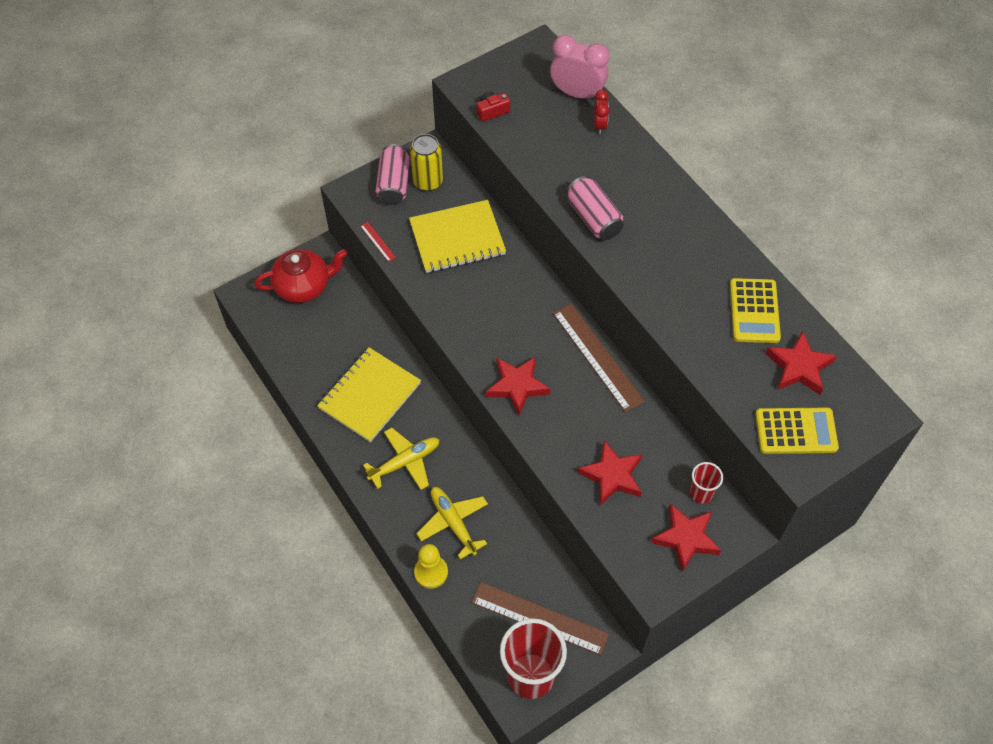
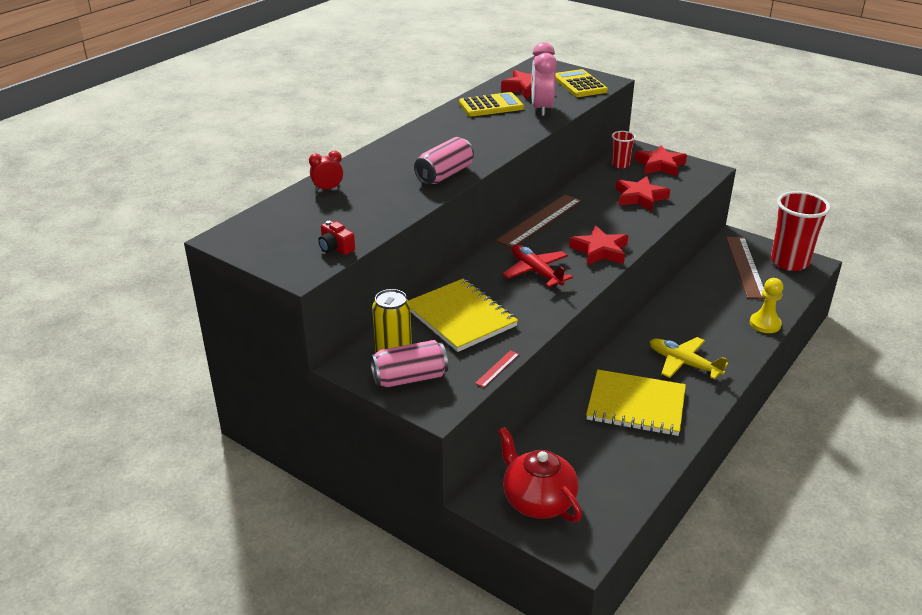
camera: 110 degrees left, 25 degrees down
yellow plane [416,487,488,559] -> none
pink clock [550,35,609,99] -> pink clock moved to [531,42,557,116]
none -> red plane [502,244,573,287]

